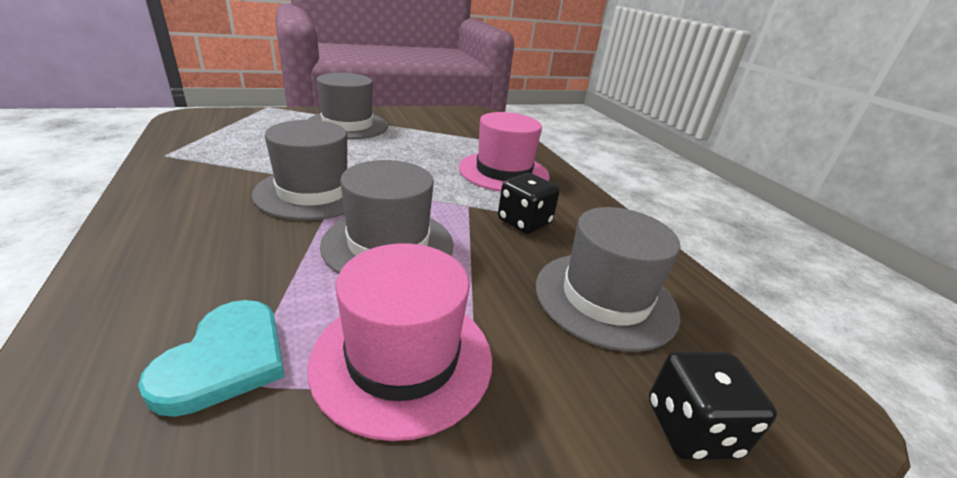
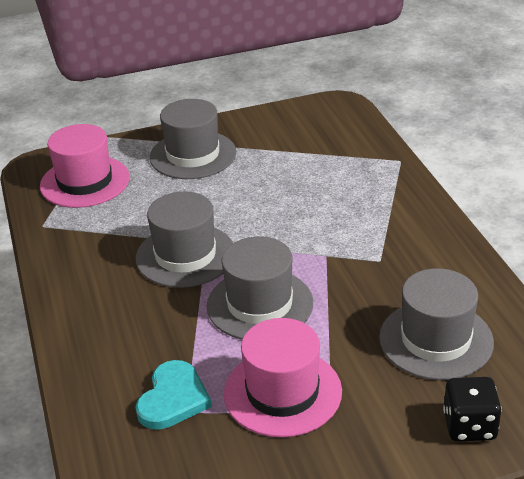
camera: 10 degrees right, 5 degrees up
pink hat [458,112,550,192] -> pink hat moved to [40,124,130,208]
black dice [498,173,560,234] -> none

